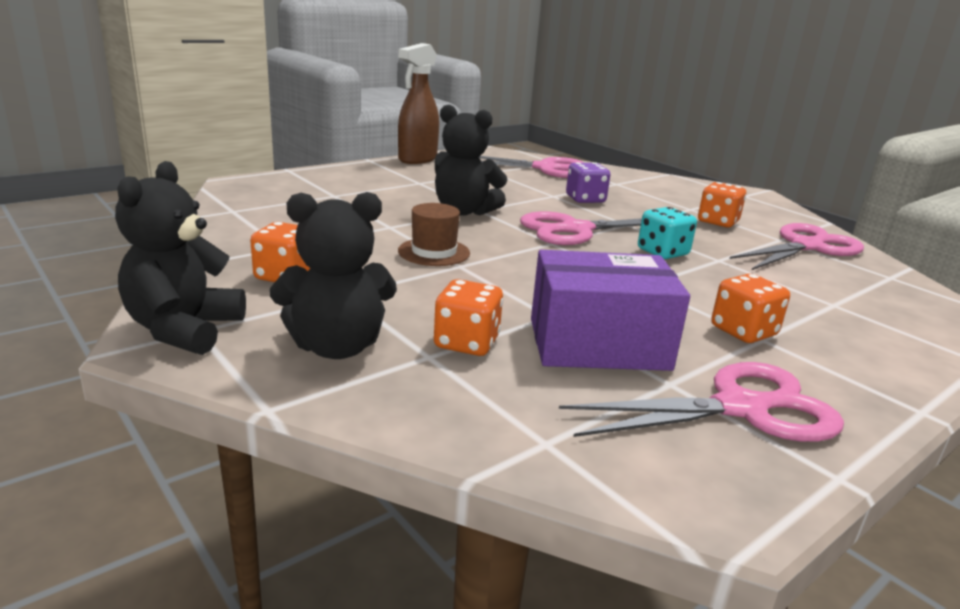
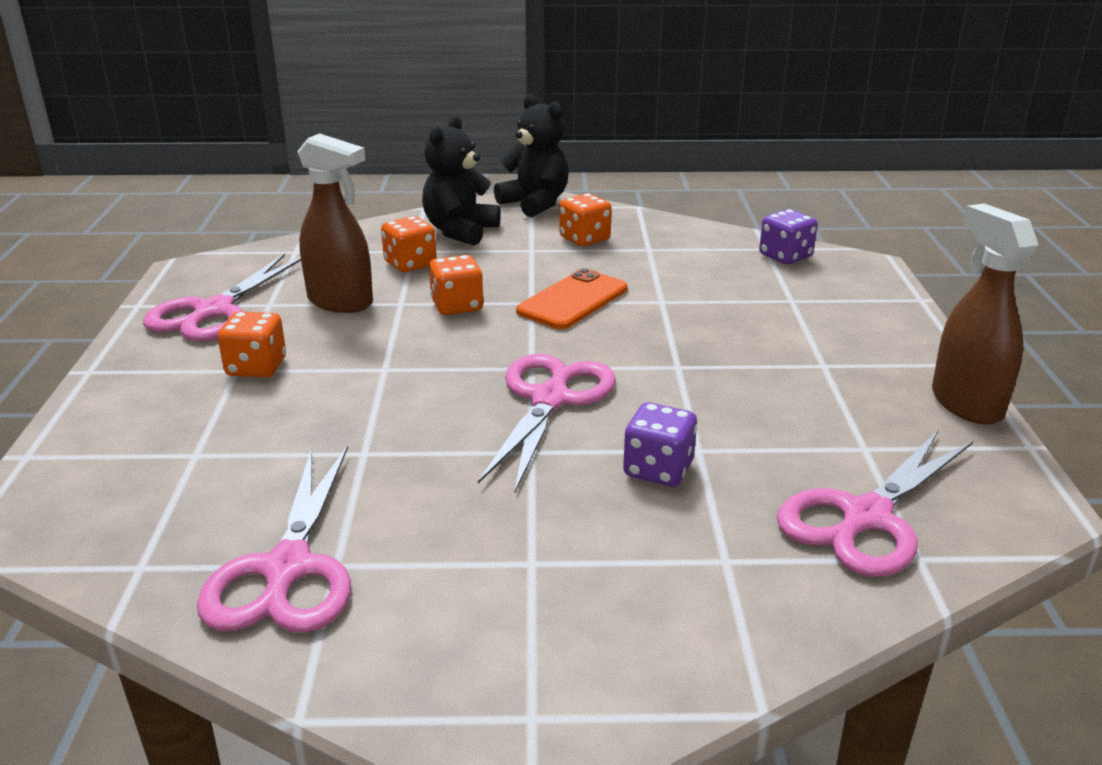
camera: 130 degrees right, 5 degrees up
brown hat [398,203,470,266] -> orange phone [516,268,628,329]
black teddy bear [435,105,508,216] -> none
purple box [531,250,690,371] -> brown spray bottle [297,133,373,313]
turquoise dice [638,207,697,259] -> none
orange dice [698,182,746,227] -> orange dice moved to [429,255,484,315]
none -> purple dice [759,209,818,264]

